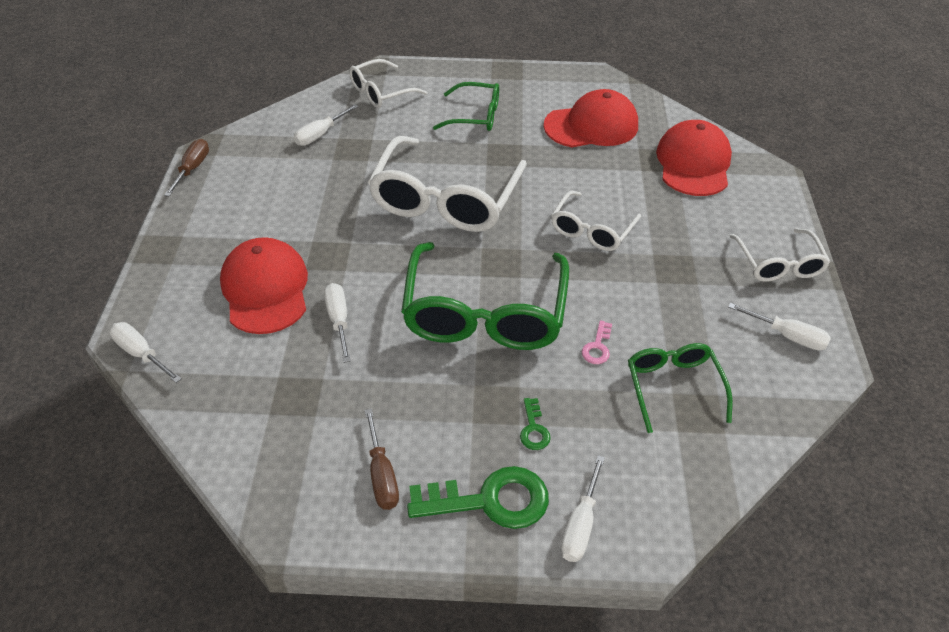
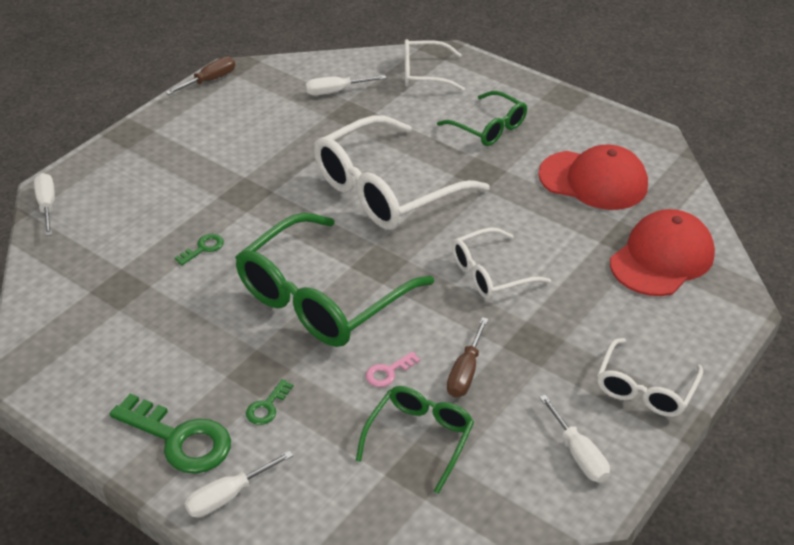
camera: 35 degrees right, 5 degrees down
red cap [220,237,308,334] -> none
white screwdriver [324,283,351,363] -> green key [175,234,224,265]
brown screwdriver [365,409,399,510] -> brown screwdriver moved to [447,317,488,398]

